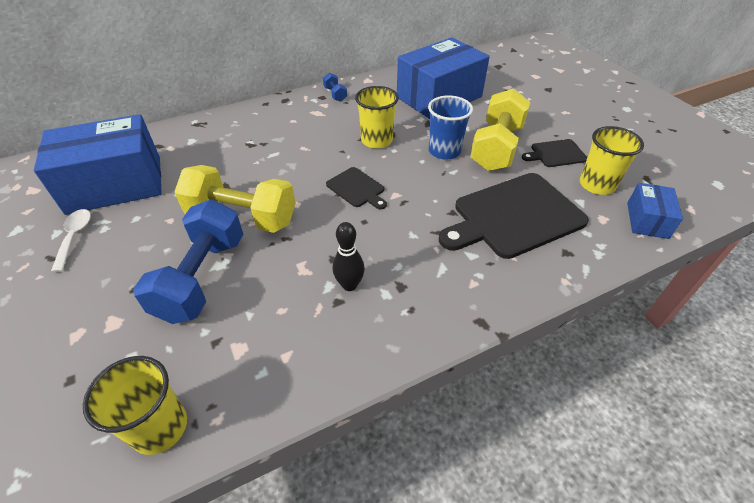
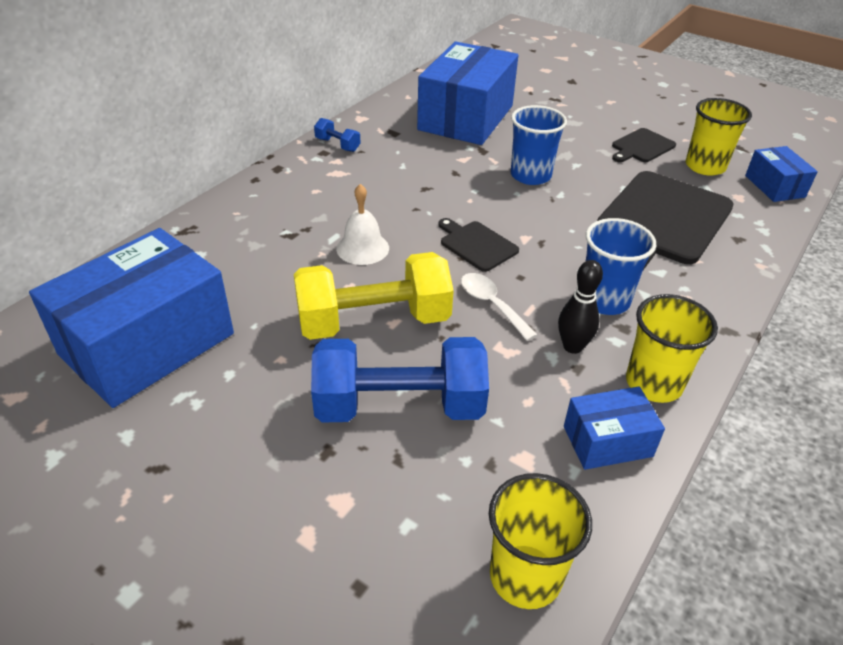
camera: 30 degrees left, 5 degrees down
white spoon [51,209,91,272] -> white spoon moved to [461,273,538,341]
blue dumbbell [133,200,243,324] -> blue dumbbell turned 75 degrees counterclockwise [311,337,489,423]
black cutting board [326,167,387,210] -> black cutting board turned 150 degrees counterclockwise [438,218,519,272]
yellow cup [355,86,399,149] -> yellow cup moved to [626,294,718,403]
yellow dumbbell [470,88,530,171] -> none
none -> white bell [336,184,389,265]
none -> blue box [564,387,665,470]
none -> blue cup [586,218,656,315]

